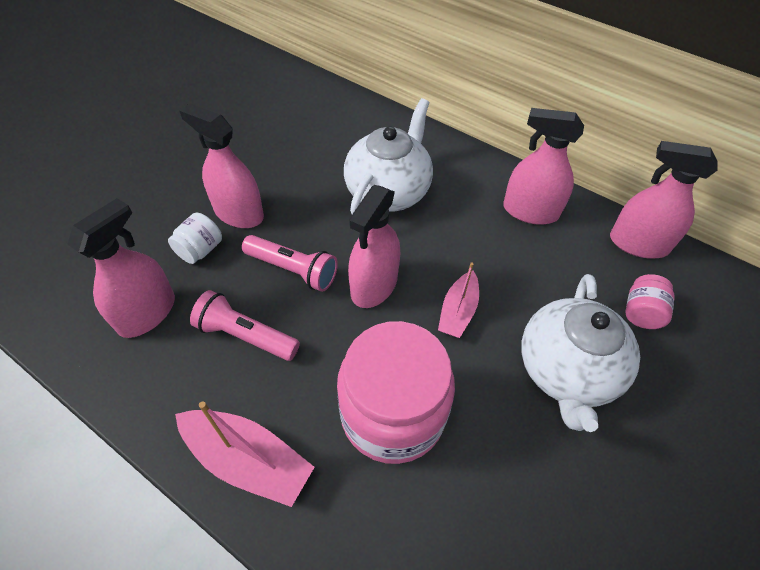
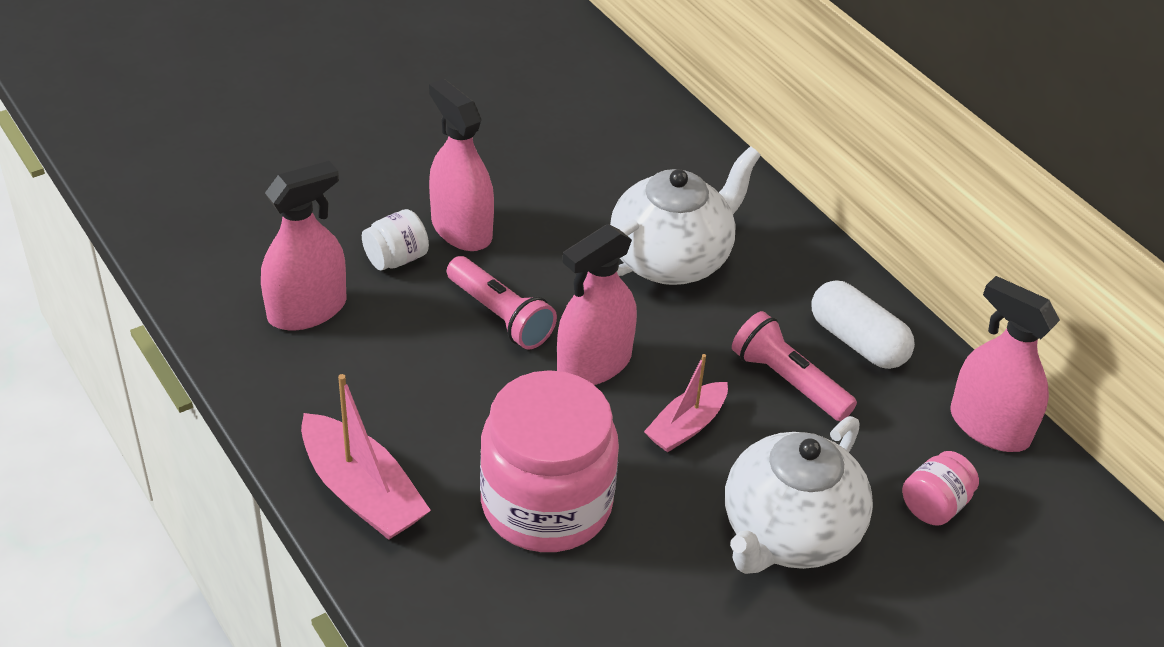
camera: 20 degrees right, 10 degrees down
pink flashlight [190,290,300,361] -> pink flashlight moved to [732,311,857,421]
pink spray bottle [503,108,584,225] -> white capsule [811,280,915,369]

